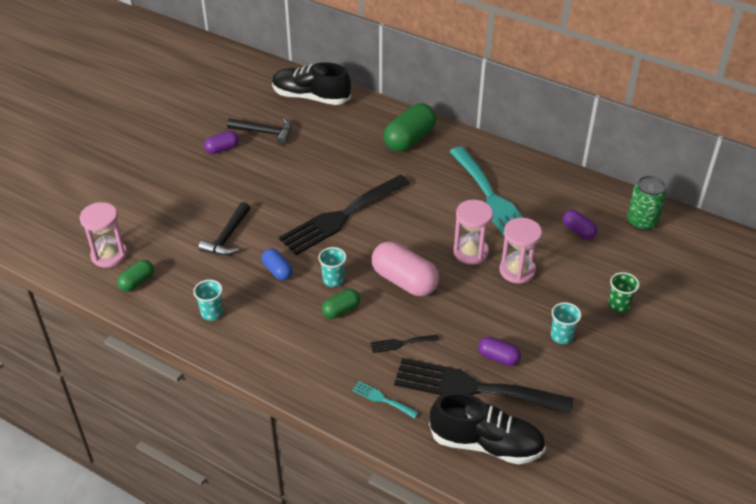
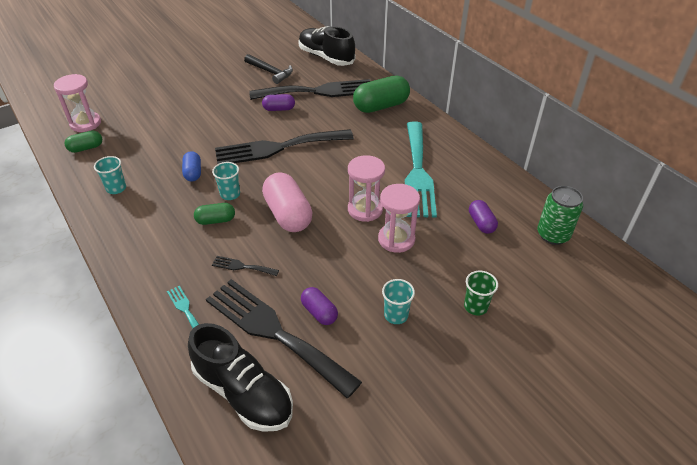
camera: 25 degrees right, 0 degrees up
black hammer [198,202,250,256] -> none
purple capsule [204,131,239,154] -> purple capsule moved to [262,94,295,111]
none -> black fork [249,79,370,100]

